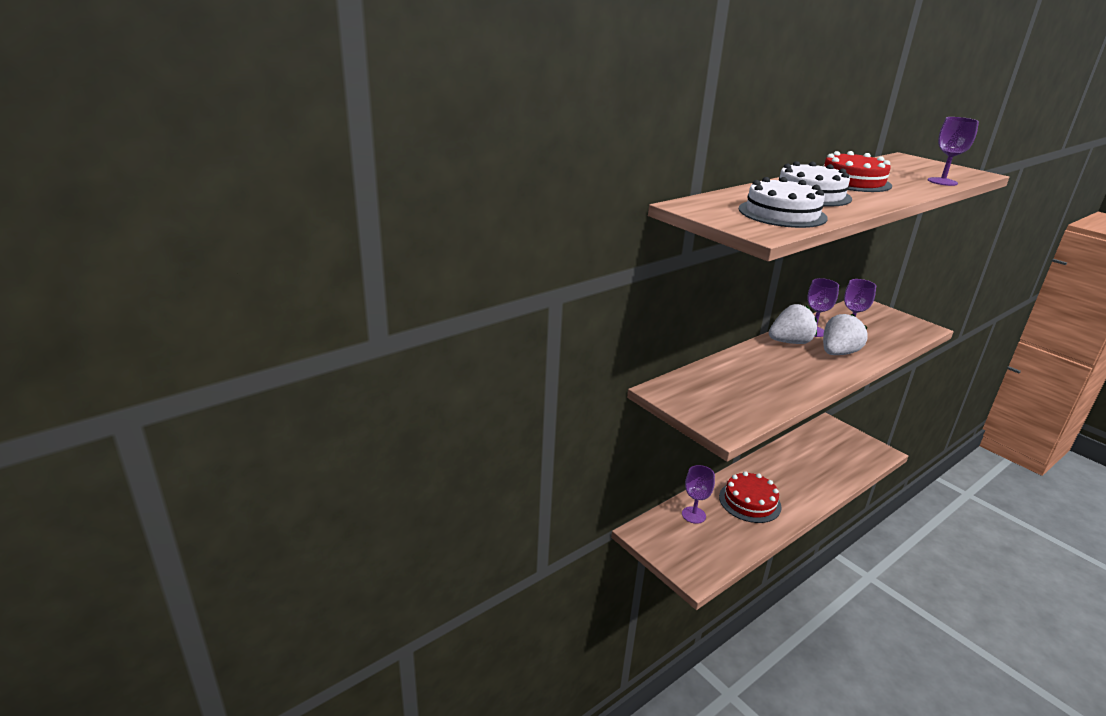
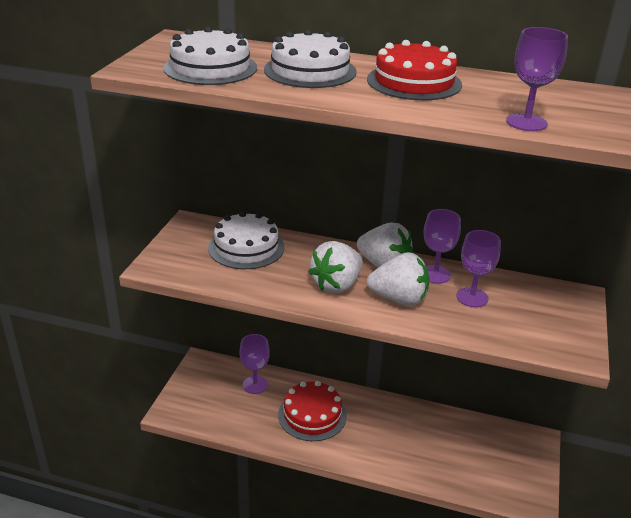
camera: 55 degrees right, 5 degrees up
none -> white cake [208,212,284,269]
none -> white strawberry [309,241,363,293]

